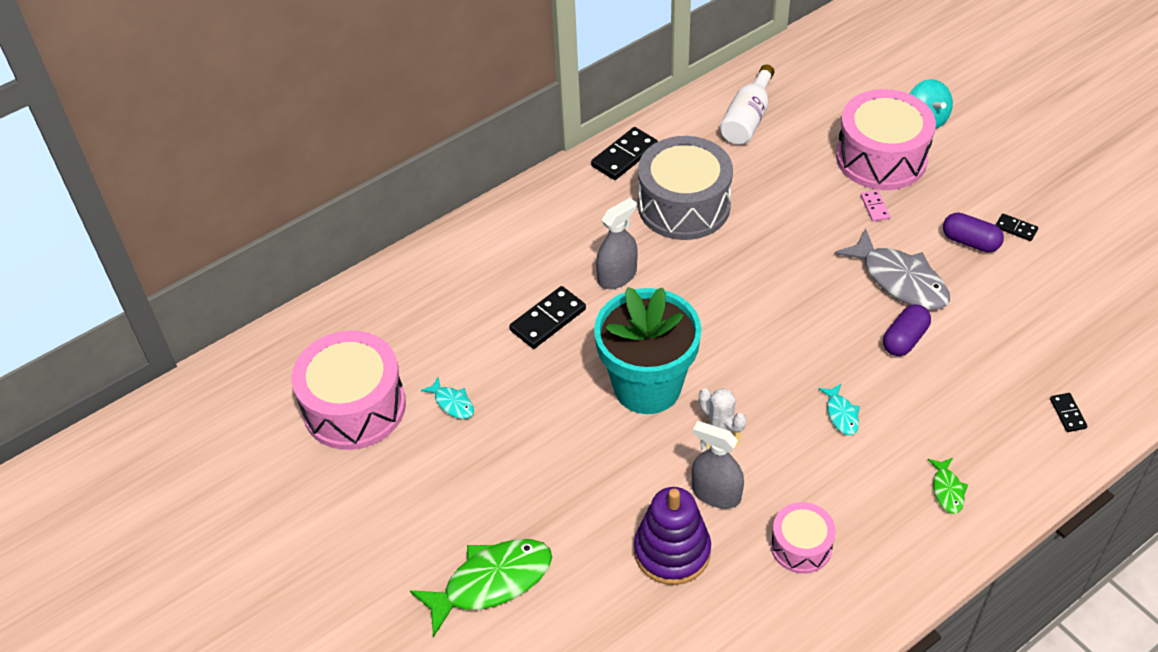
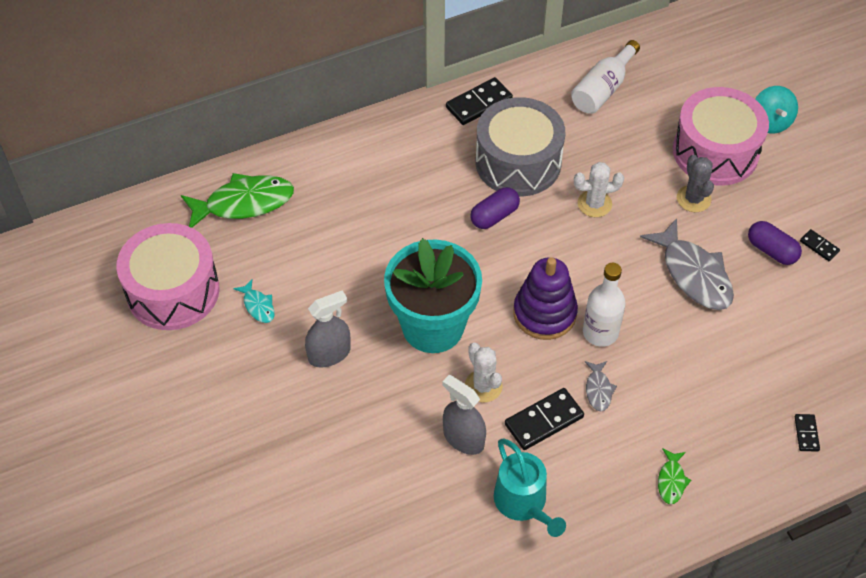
camera: 10 degrees right, 5 degrees up
green fish [410,539,552,637] -> green fish moved to [181,173,294,228]
black domino [509,286,586,349] -> black domino moved to [505,388,584,450]
grey spray bottle [596,198,637,289] -> grey spray bottle moved to [305,290,351,368]
purple stacking toy [634,487,711,585] -> purple stacking toy moved to [513,257,578,340]
pink drum [771,502,836,574] -> turquoise watering can [494,438,566,537]
turquoise fish [818,384,860,435] -> grey fish [585,361,617,411]
pink domino [861,190,890,222] -> grey cactus [677,155,714,212]
purple capsule [883,304,931,356] -> purple capsule moved to [470,187,520,229]
none -> white cactus [574,162,624,217]
none -> white bottle [583,263,626,347]

